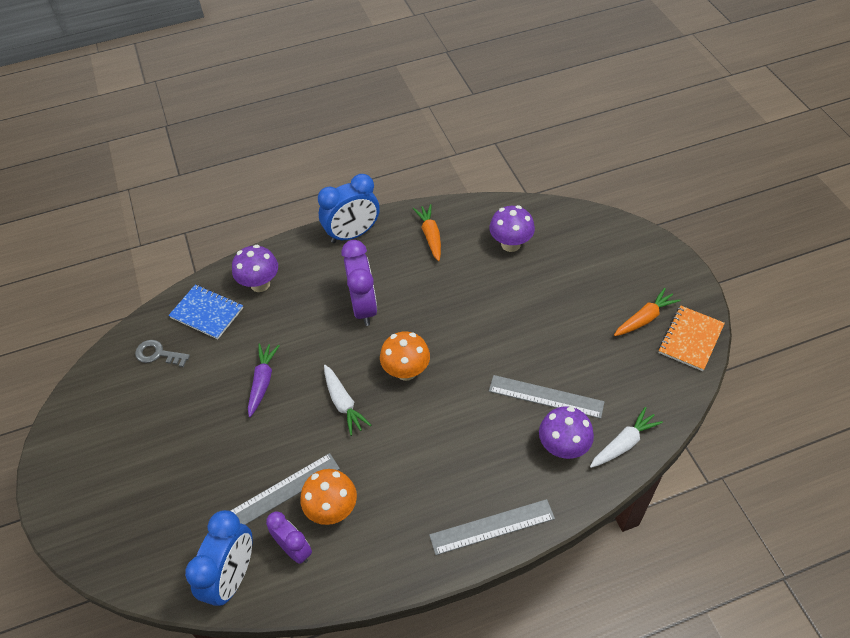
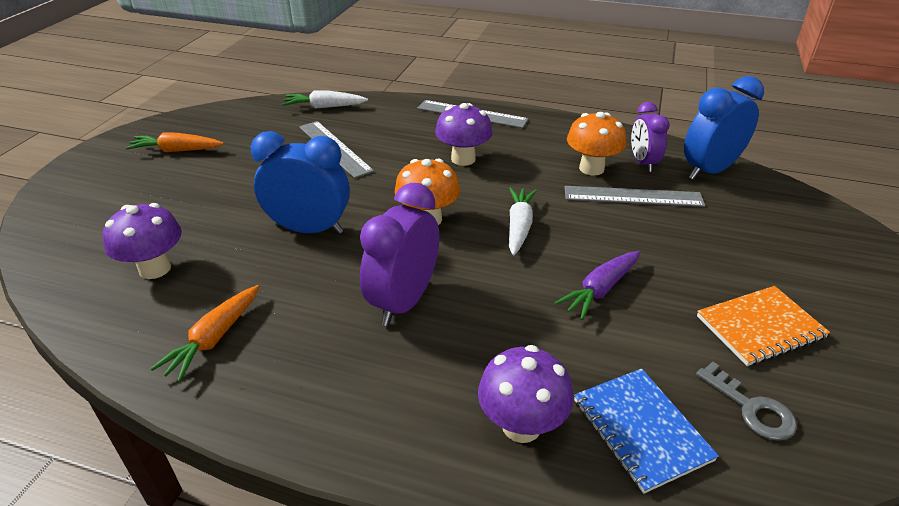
camera: 145 degrees left, 15 degrees down
blue clock [318,174,380,243] -> blue clock moved to [251,131,350,234]
purple mushroom [539,407,594,459] -> purple mushroom moved to [435,103,493,166]
orange notebook [659,306,725,371] -> orange notebook moved to [697,286,830,366]

